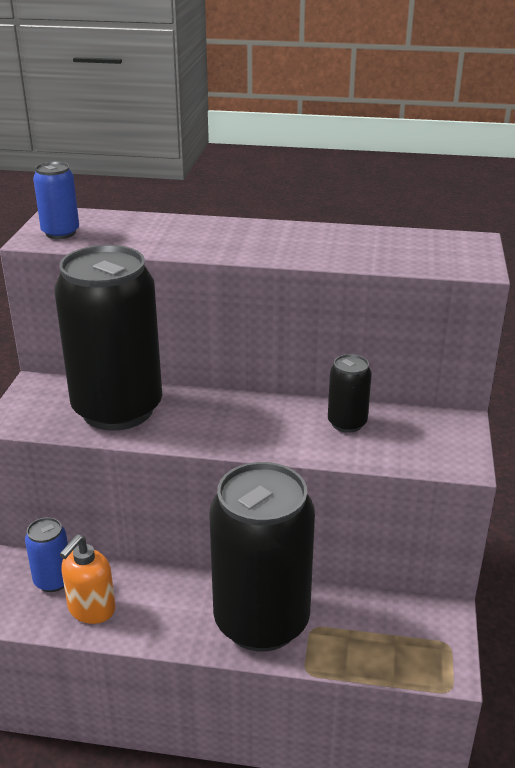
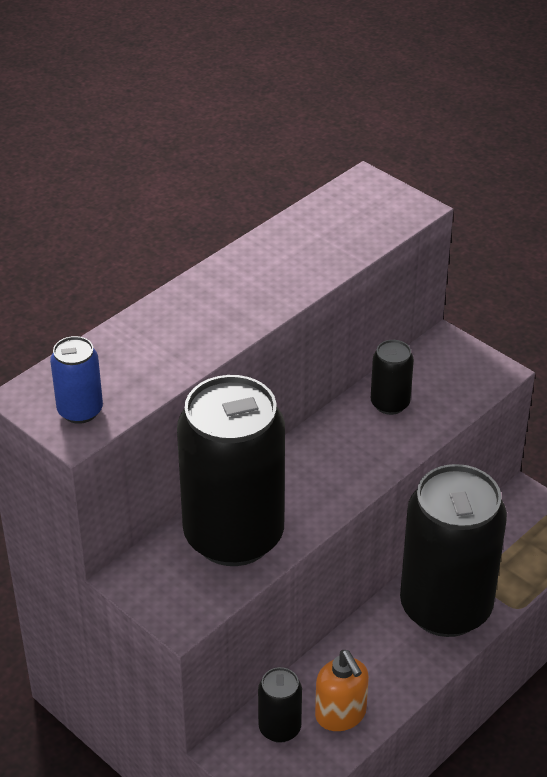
camera: 55 degrees left, 10 degrees up
blue can [25,517,68,592] -> black can [258,667,302,743]

